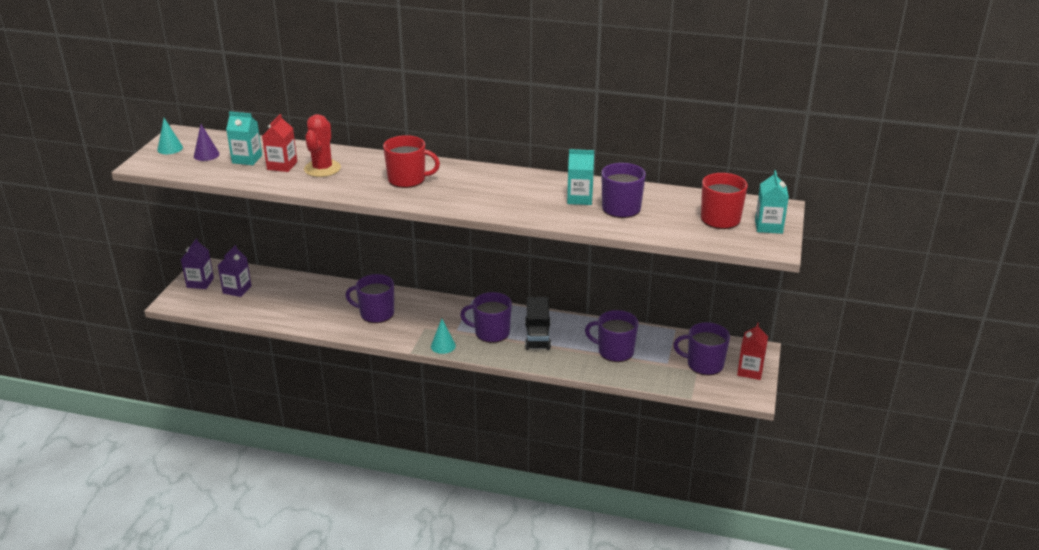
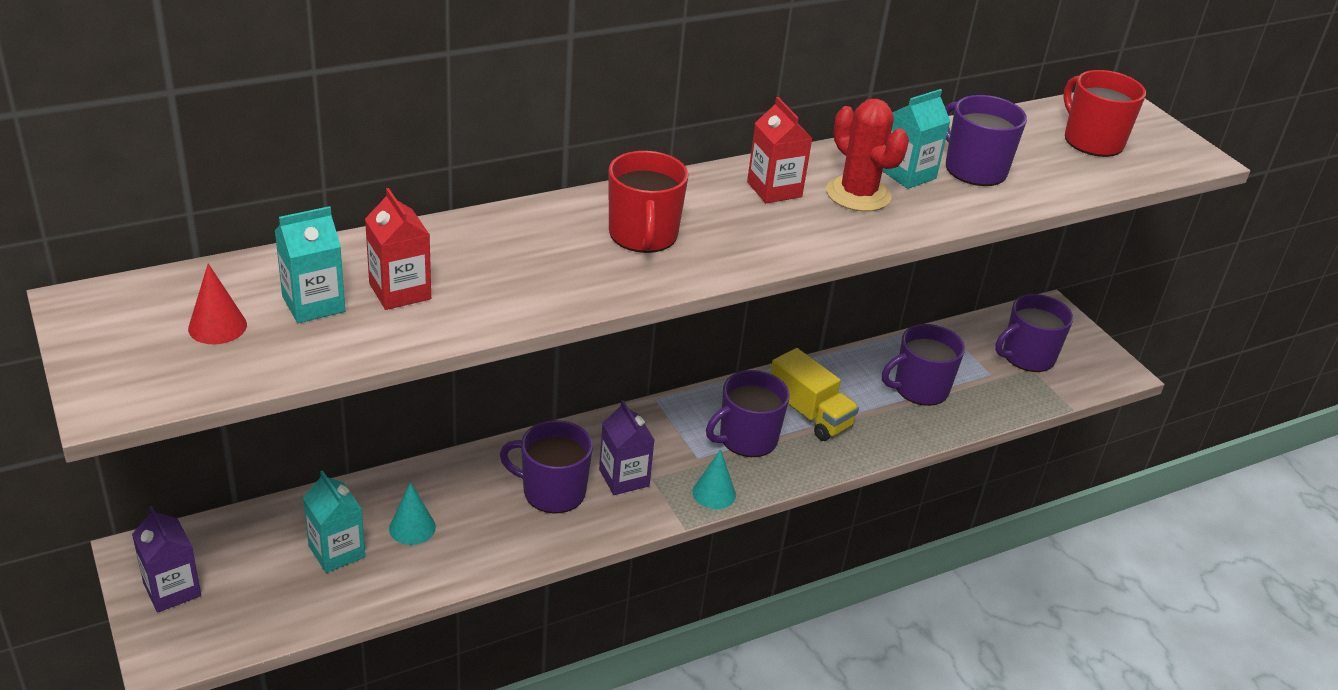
camera: 45 degrees left, 5 degrees up
turquoise cone [157,118,183,154] -> turquoise cone moved to [389,482,436,545]
purple cone [194,124,220,161] -> red cone [188,263,247,344]
purple carton [218,245,251,297] -> purple carton moved to [599,400,654,495]
red cactus [304,114,341,177] -> red cactus moved to [826,99,909,212]
purple mug [345,274,394,323] -> purple mug turned 45 degrees clockwise [500,420,593,514]
red mug [383,135,440,188] -> red mug turned 120 degrees clockwise [609,151,688,253]
black truck [525,297,551,350] -> yellow truck [770,348,859,441]
red carton [737,323,768,380] -> red carton moved to [747,97,813,203]
turquoise carton [755,170,789,234] -> turquoise carton moved to [303,470,365,573]

